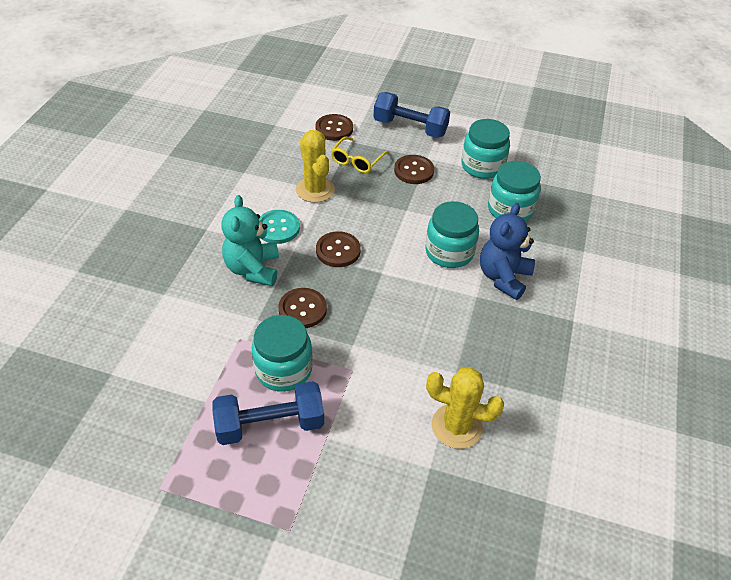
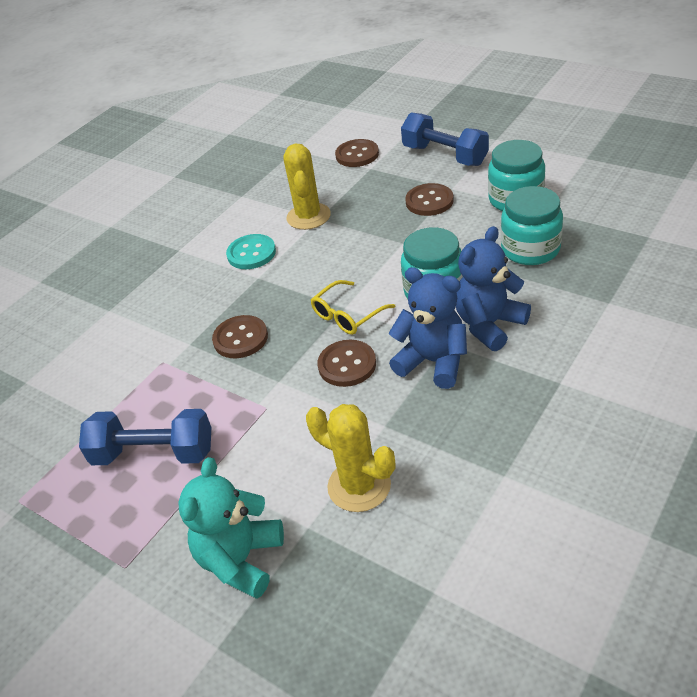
camera: 25 degrees right, 5 degrees down
turquoise teddy bear [221,195,279,286] -> turquoise teddy bear moved to [178,457,284,599]
turquoise jar [252,315,313,392] -> none
brown button [316,231,361,267] -> brown button moved to [317,340,376,387]
yellow glasses [331,137,389,173] -> yellow glasses moved to [311,280,396,335]
none -> blue teddy bear [388,267,467,389]

